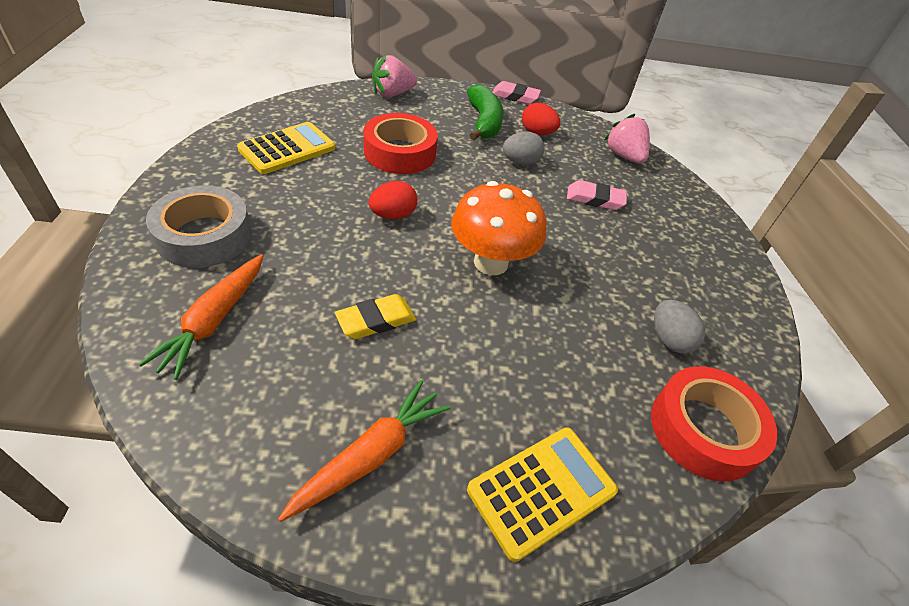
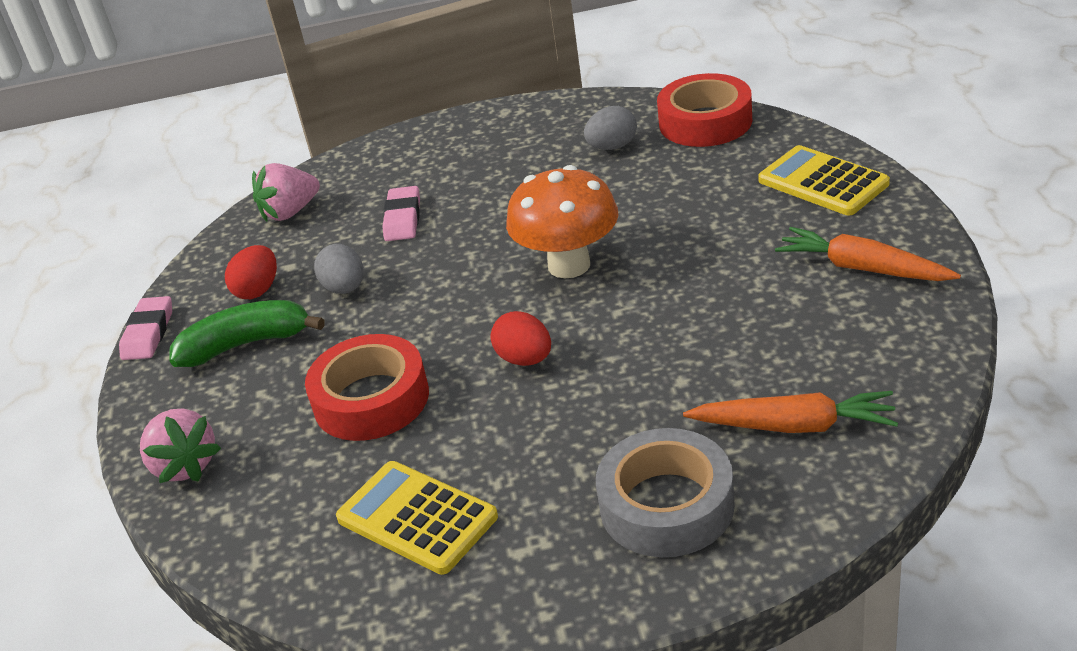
camera: 90 degrees left, 10 degrees down
yellow eraser [335,294,416,339] -> none

